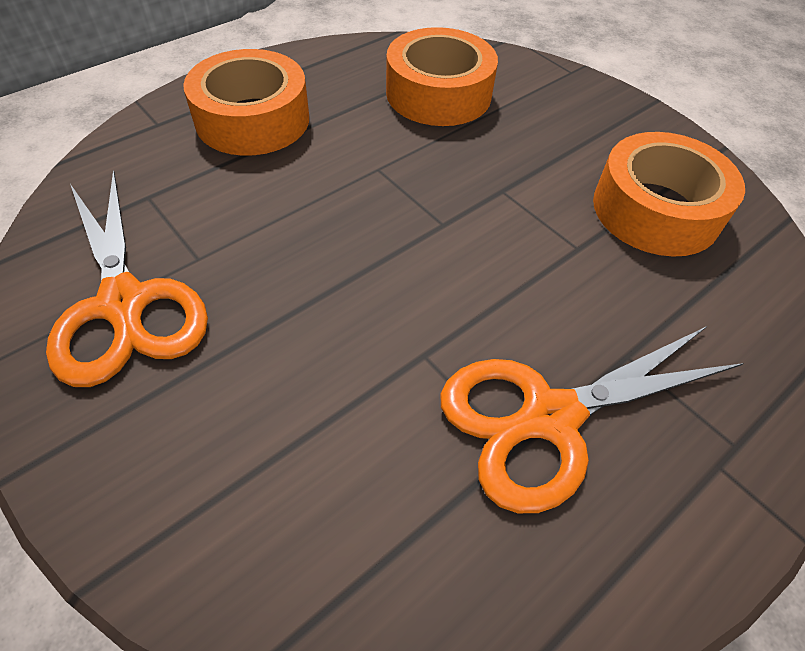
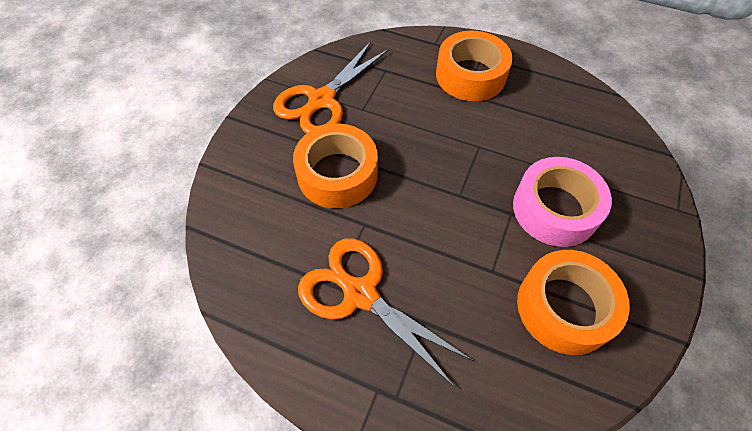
camera: 65 degrees right, 5 degrees up
orange tape [386,27,498,126] -> orange tape moved to [293,124,378,208]
none -> pink tape [513,157,612,247]

